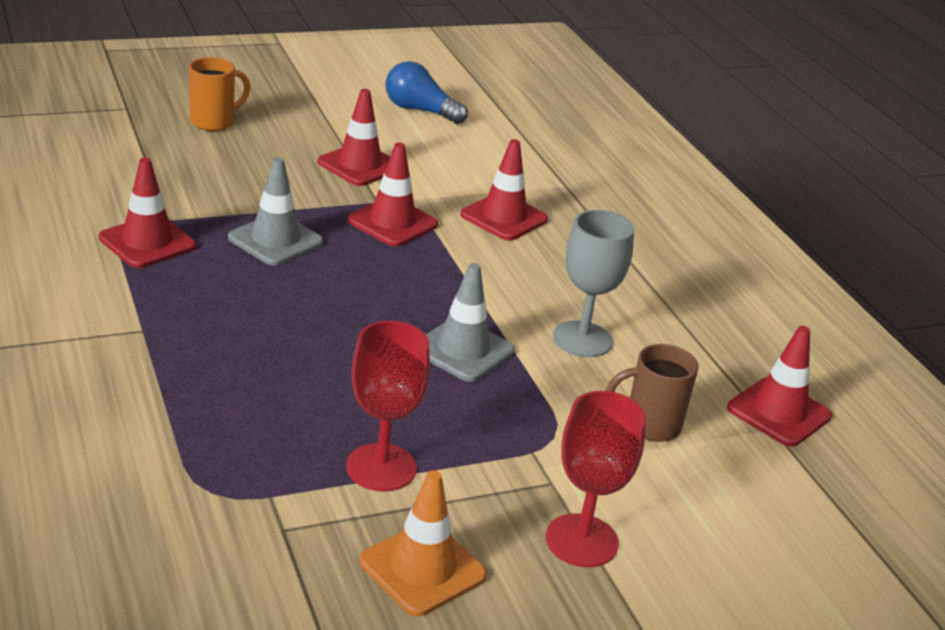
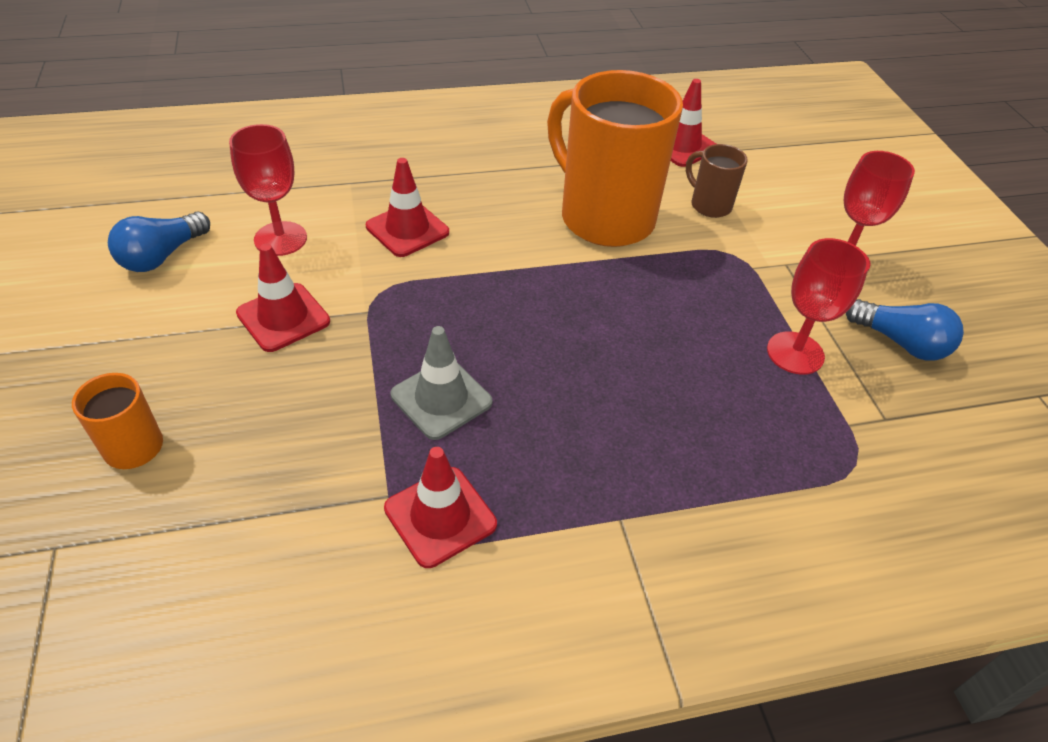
camera: 80 degrees left, 15 degrees up
red traffic cone [347,143,438,247] -> none
orange traffic cone [359,470,487,616] -> blue light bulb [846,299,964,361]
grey traffic cone [426,263,515,382] -> none
grey goblet [553,210,634,357] -> orange mug [547,70,683,247]
brown mug [606,344,699,442] -> brown mug turned 135 degrees clockwise [686,144,748,218]
none -> red goblet [229,124,307,256]

